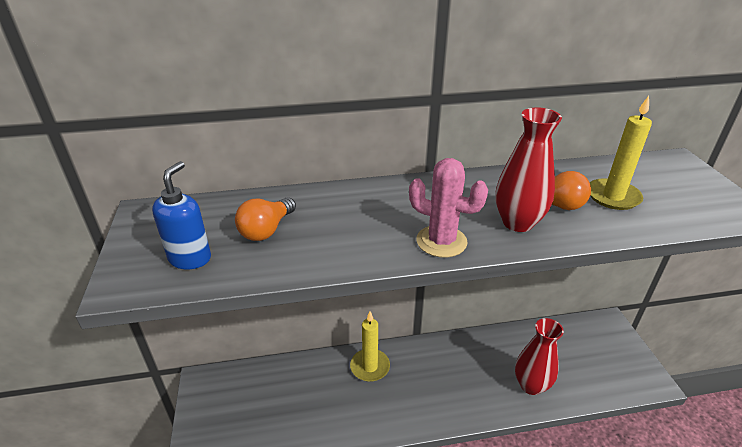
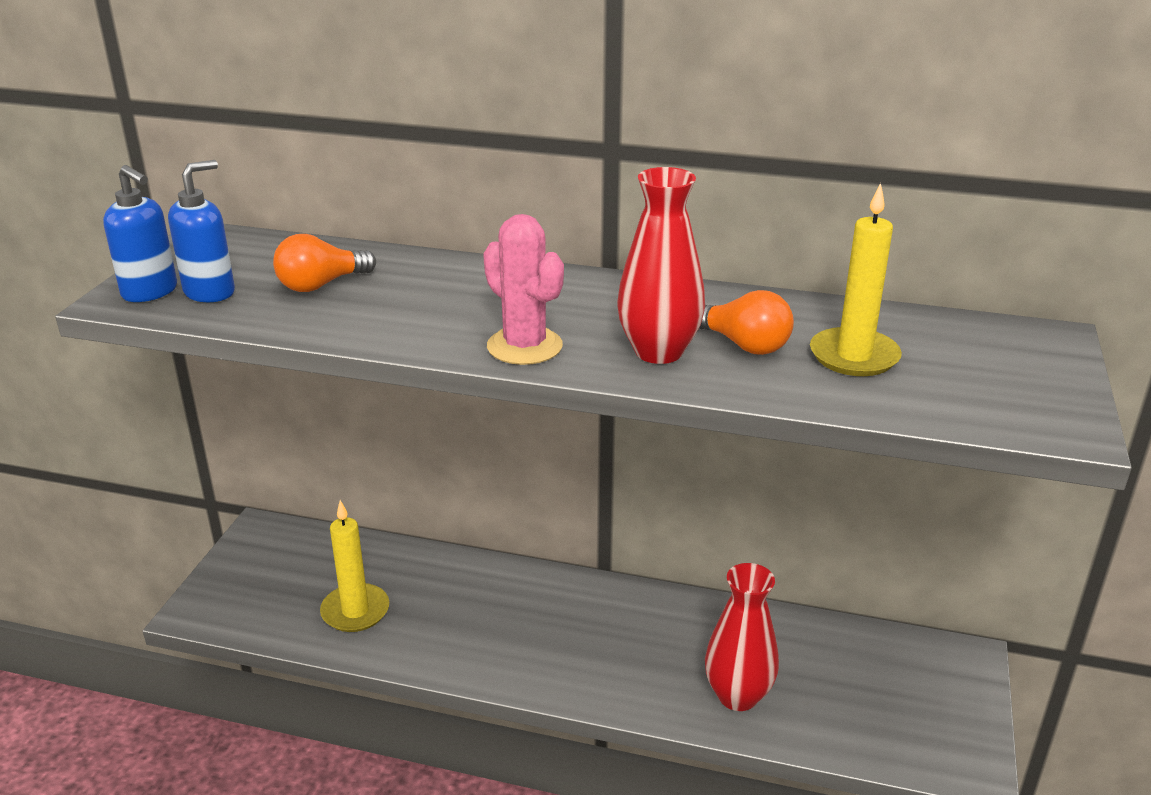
camera: 25 degrees right, 5 degrees down
yellow candle [350,311,390,382] -> yellow candle moved to [320,500,389,632]
none -> blue soap dispenser [103,165,177,302]

